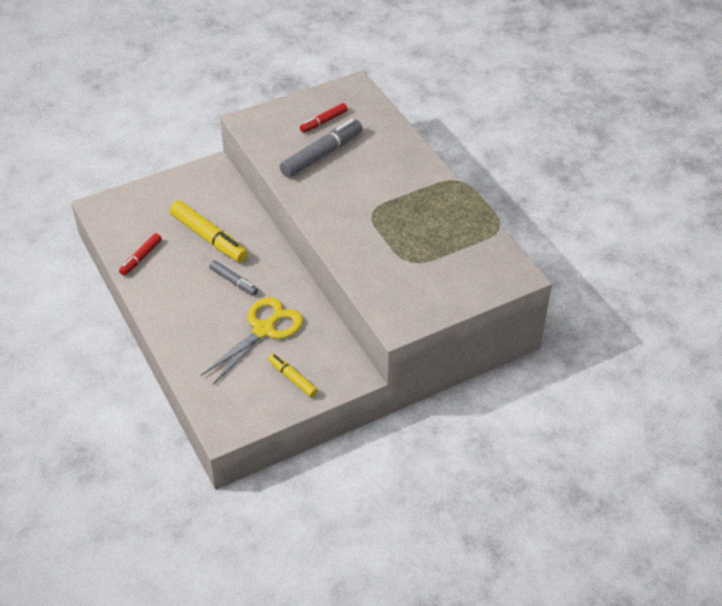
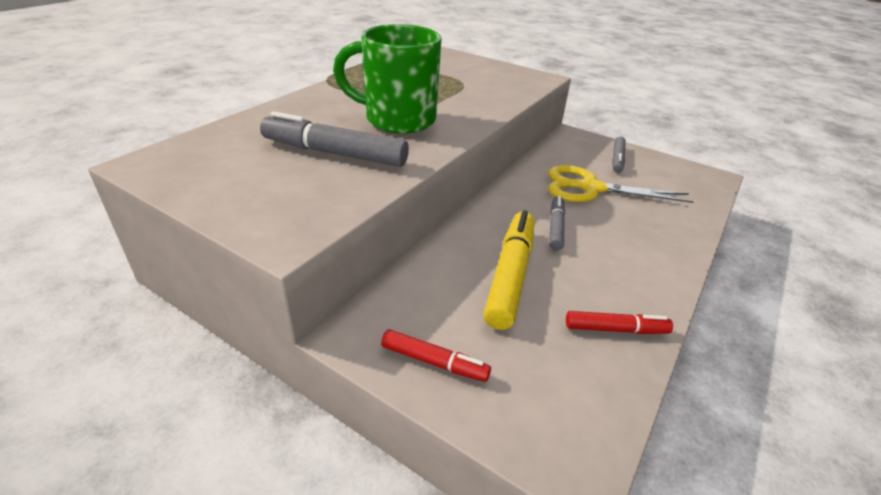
camera: 120 degrees left, 10 degrees down
yellow marker [268,354,318,398] -> grey marker [612,137,626,173]
red marker [300,103,348,133] -> red marker moved to [381,329,491,382]
none -> green mug [333,24,442,134]

